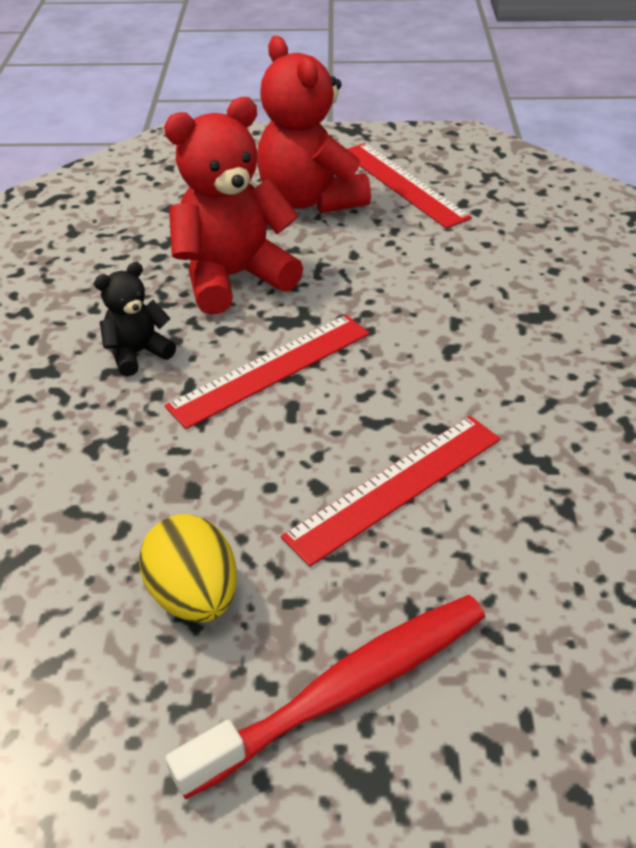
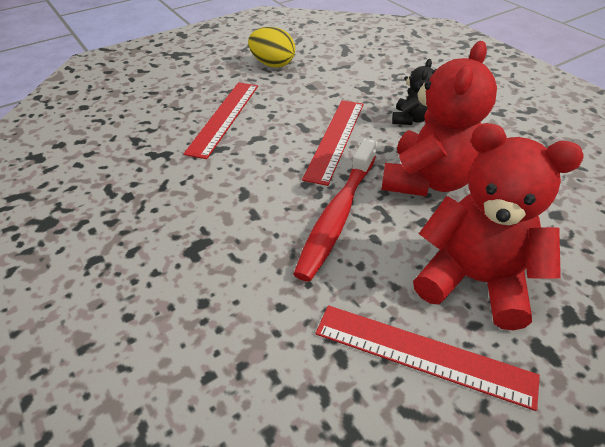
camera: 145 degrees right, 0 degrees up
red toothbrush [165,595,485,799] -> red toothbrush moved to [294,139,377,282]

